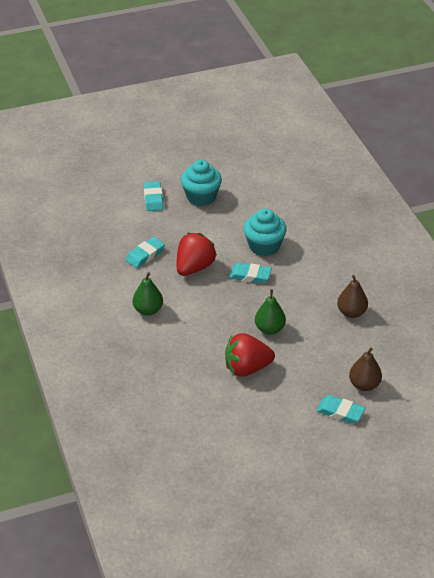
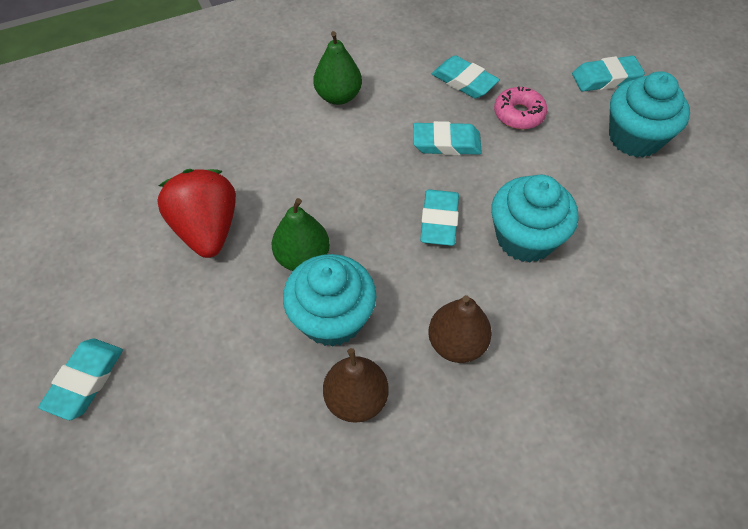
camera: 85 degrees right, 15 degrees up
red strawberry [177,233,217,276] -> turquoise eraser [413,121,482,155]
brown pear [349,348,382,391] -> brown pear moved to [428,295,492,363]
none -> turquoise cupcake [283,254,376,347]
none -> pink donut [494,87,547,129]

